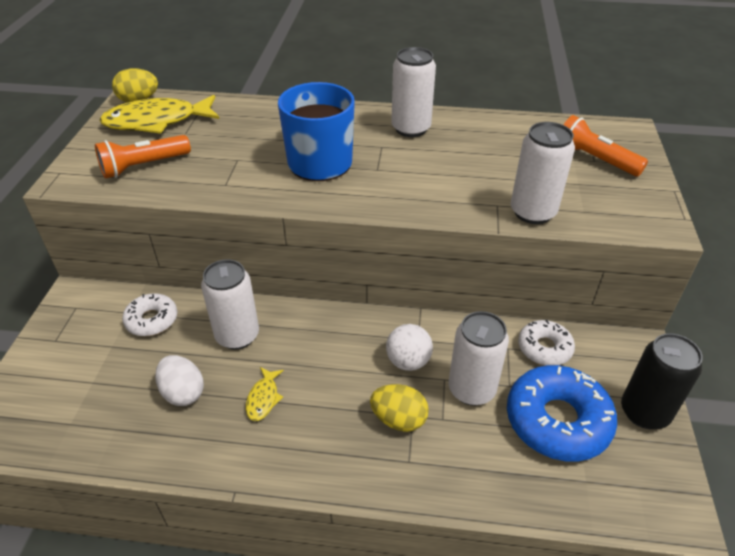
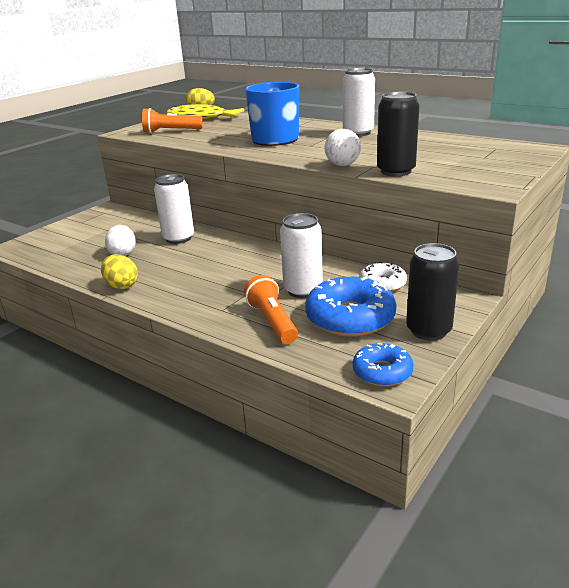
camera: 30 degrees right, 15 degrees down
white donut [122,293,177,336] -> none
yellow fish [246,367,284,421] -> none
yellow egg [370,384,429,432] -> yellow egg moved to [101,254,138,289]
white ball [386,324,433,371] -> white ball moved to [325,129,361,166]
white can [511,122,575,224] -> black can [377,92,420,176]
orange flashlight [564,115,648,176] -> orange flashlight moved to [244,275,298,344]
none -> blue donut [353,343,414,386]

